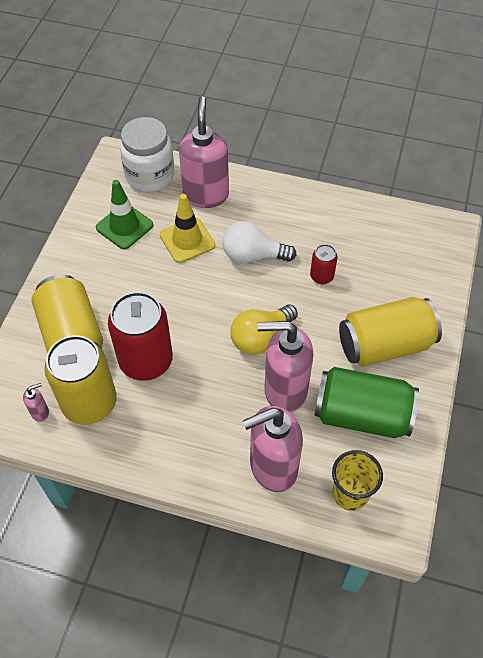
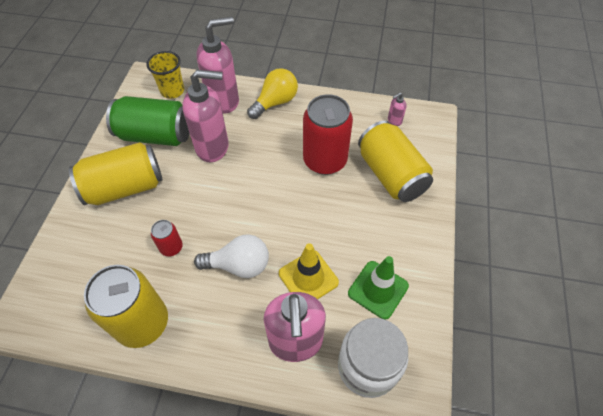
camera: 175 degrees right, 0 degrees up
yellow can [44,335,117,425] -> yellow can moved to [84,265,168,348]
yellow light bulb [231,304,298,355] -> yellow light bulb moved to [247,68,298,119]

